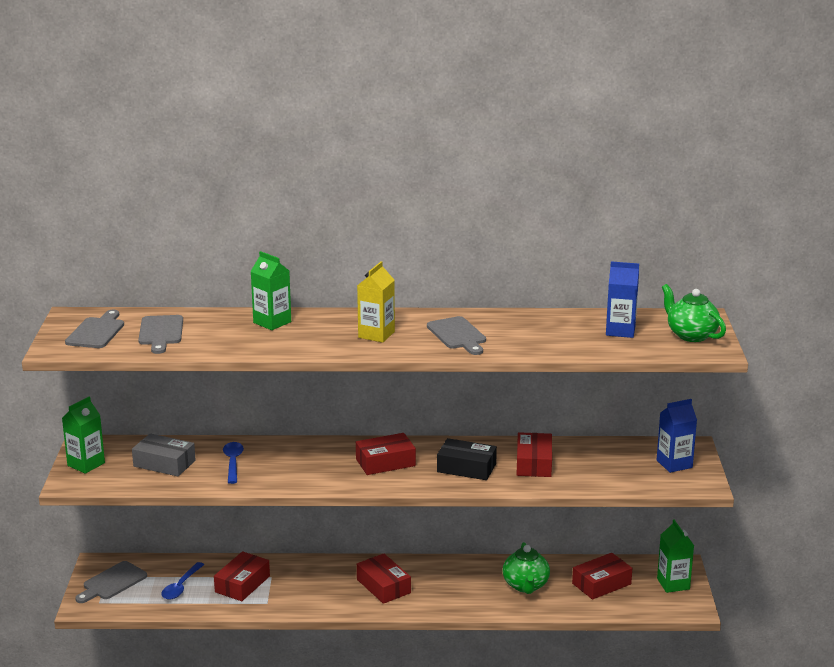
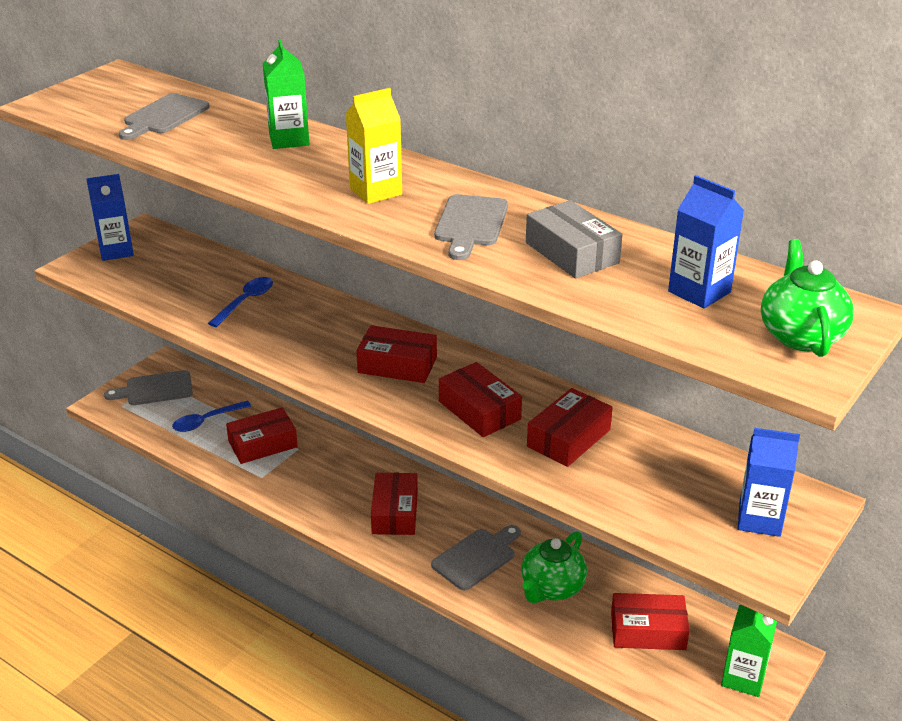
camera: 35 degrees right, 10 degrees up
green carton [62,397,105,474] -> blue carton [86,174,134,261]
grey cutting board [65,310,124,348] -> grey cutting board moved to [431,525,521,591]
grey box [132,433,196,476] -> grey box moved to [526,200,622,278]
black box [437,438,497,480] -> red box [439,362,522,437]

